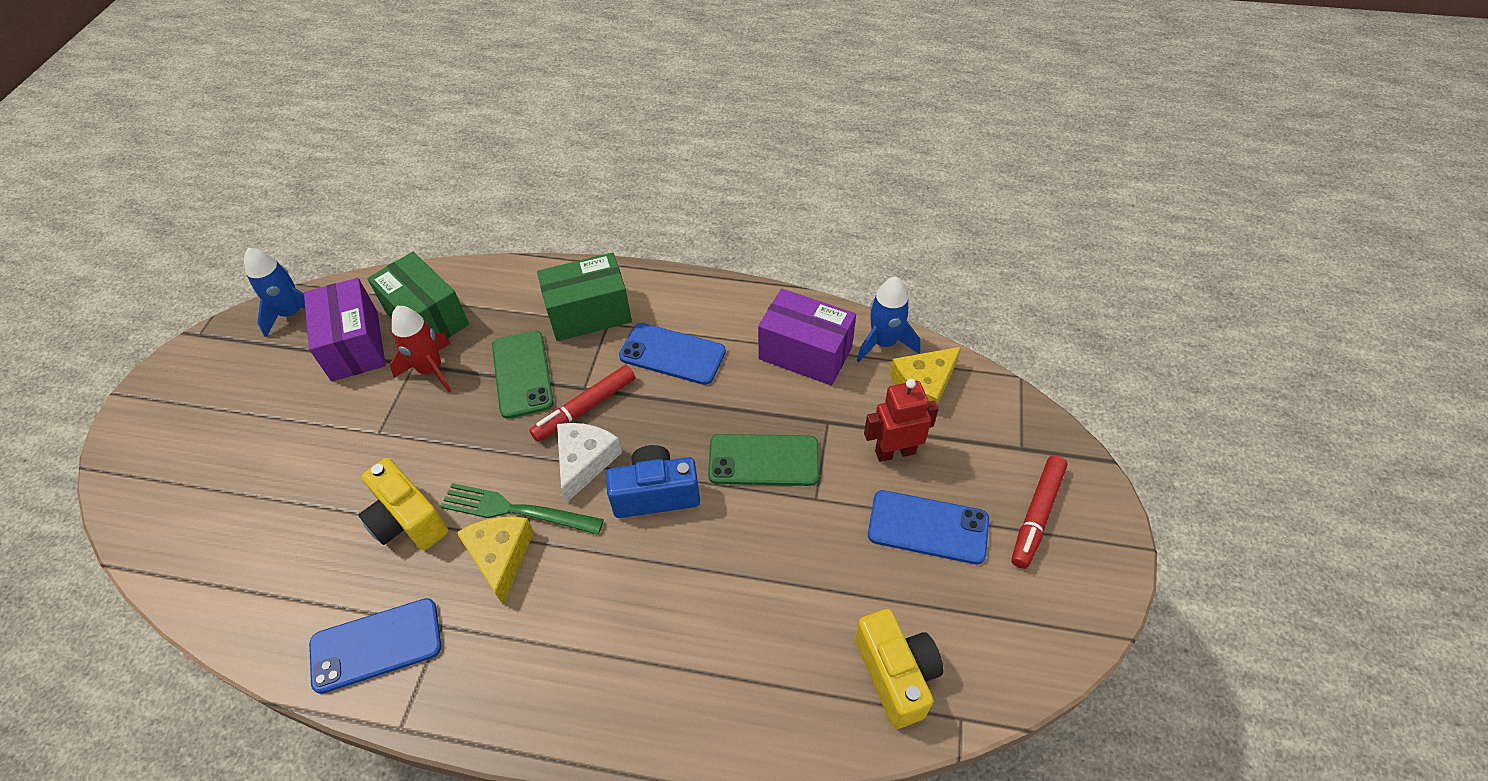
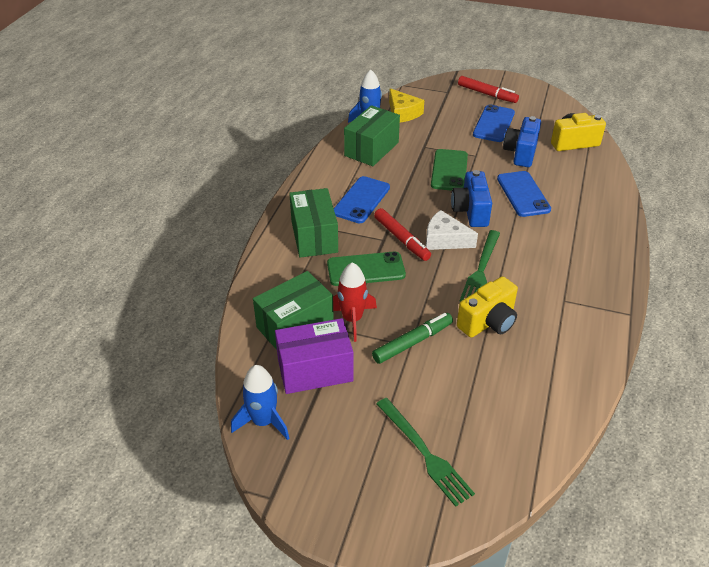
camera: 85 degrees left, 10 degrees down
blue phone [309,598,441,694] -> blue phone moved to [497,171,551,217]
yellow cheese [456,516,534,605] -> none
purple box [758,289,856,386] -> green box [344,105,400,166]
red robot [864,379,939,462] -> none
none -> green marker [372,313,453,364]
none -> green fork [376,398,475,507]
none -> blue camera [503,116,541,167]

